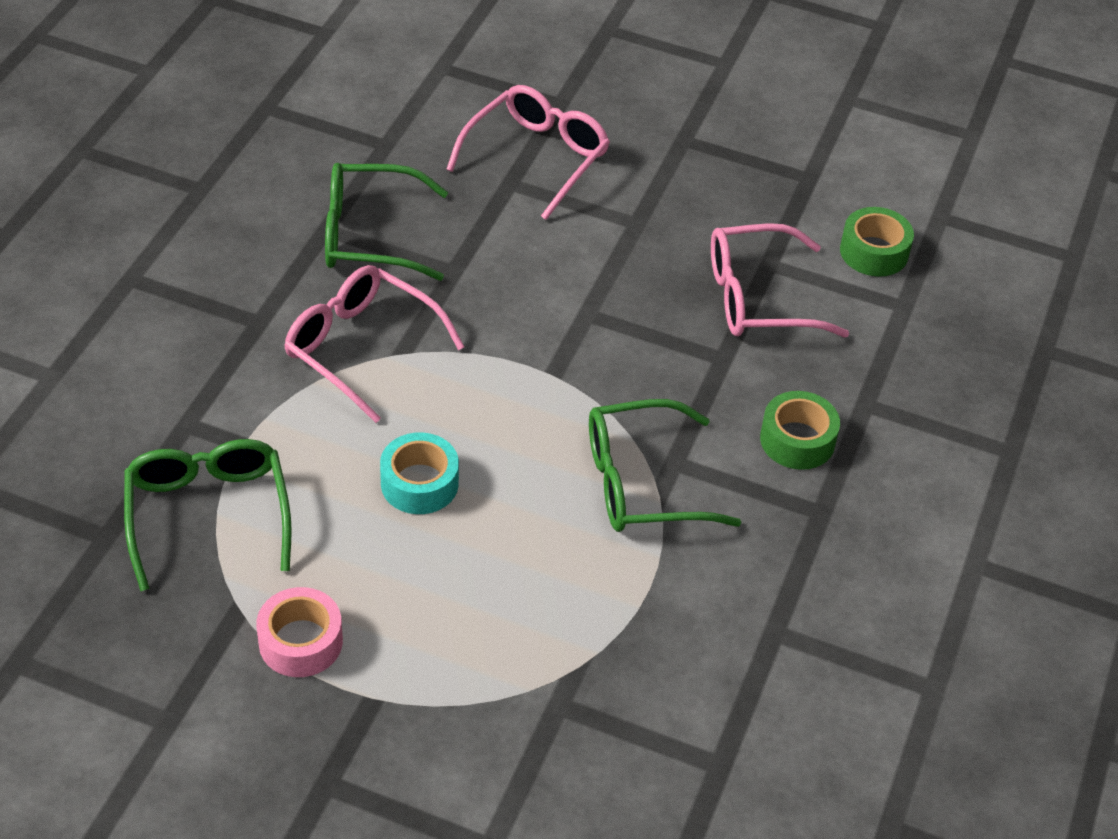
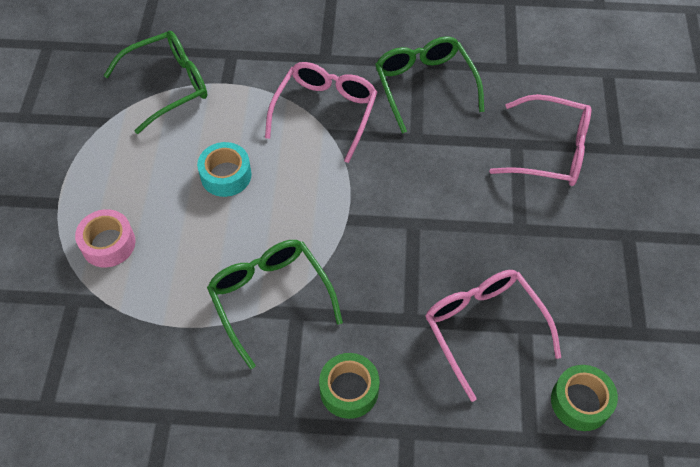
camera: 75 degrees right, 10 degrees up
pink tape [256,587,343,677] -> pink tape moved to [75,209,136,267]

